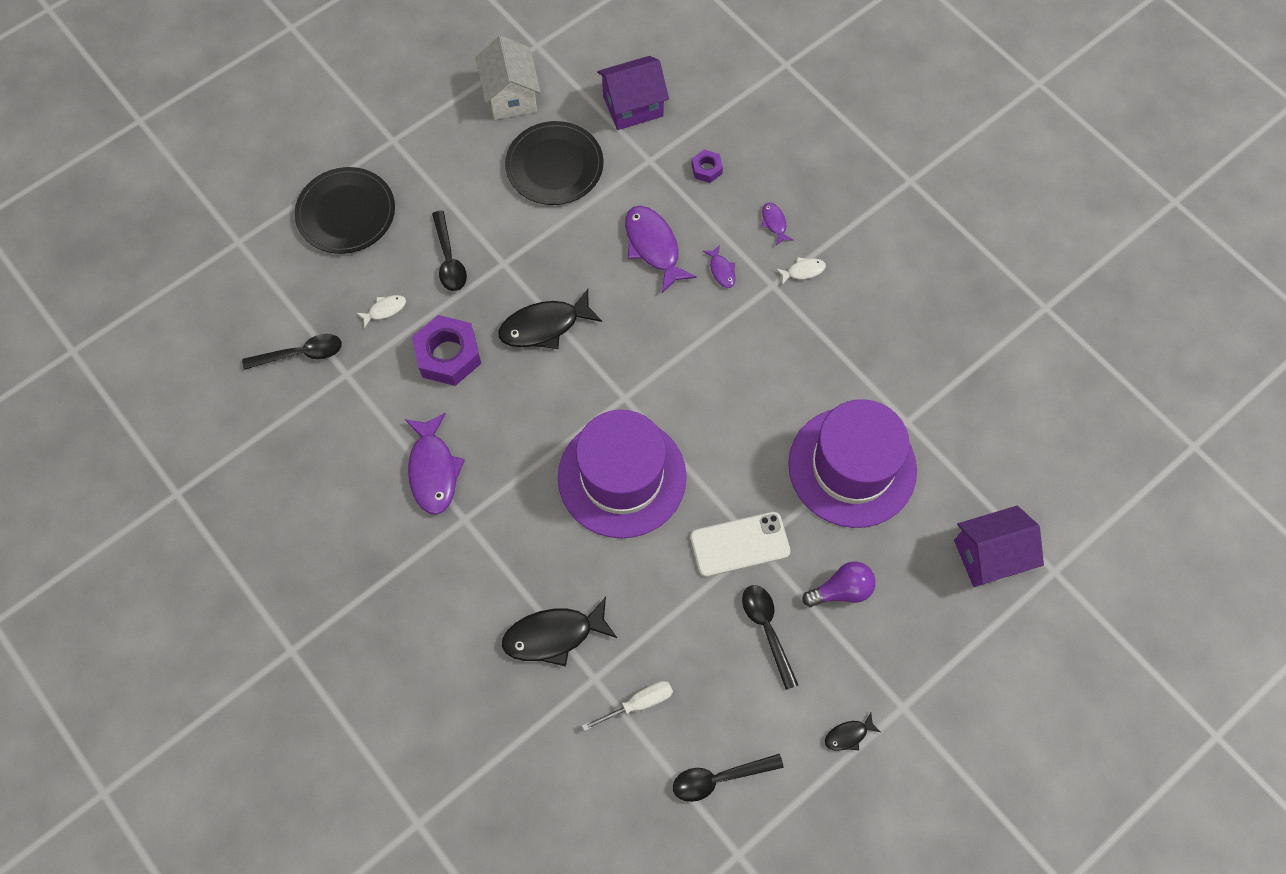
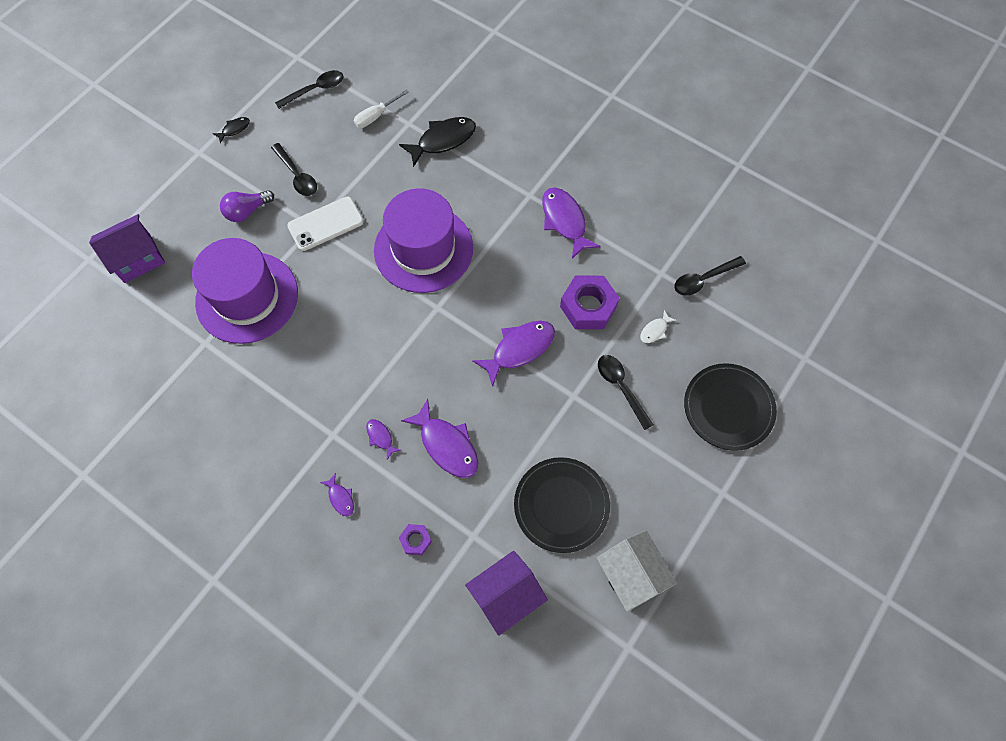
camera: 165 degrees right, 0 degrees up
black fish [498,289,602,349] -> purple fish [472,321,555,387]
white fish [776,257,826,285] -> none

